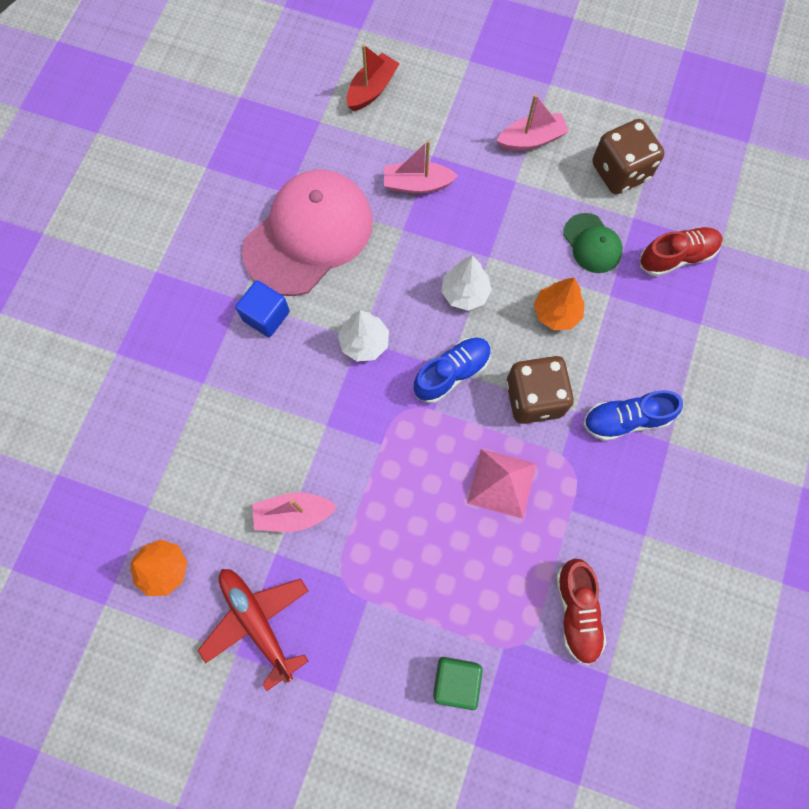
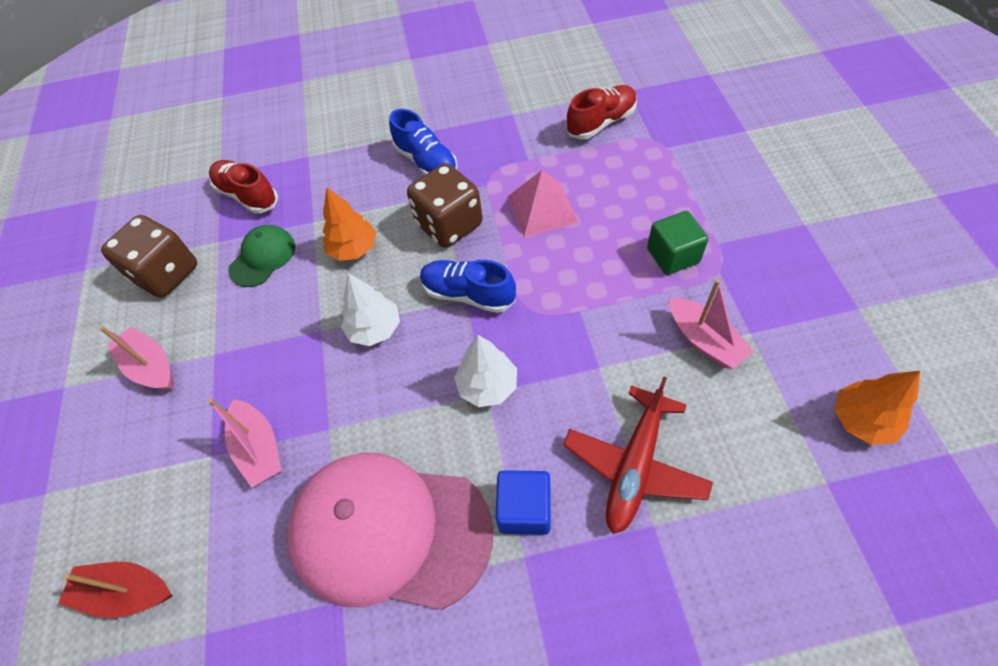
camera: 115 degrees left, 15 degrees down
red plane [198,569,309,691] -> red plane moved to [563,376,713,534]
green cube [433,657,483,710] -> green cube moved to [647,211,709,275]

